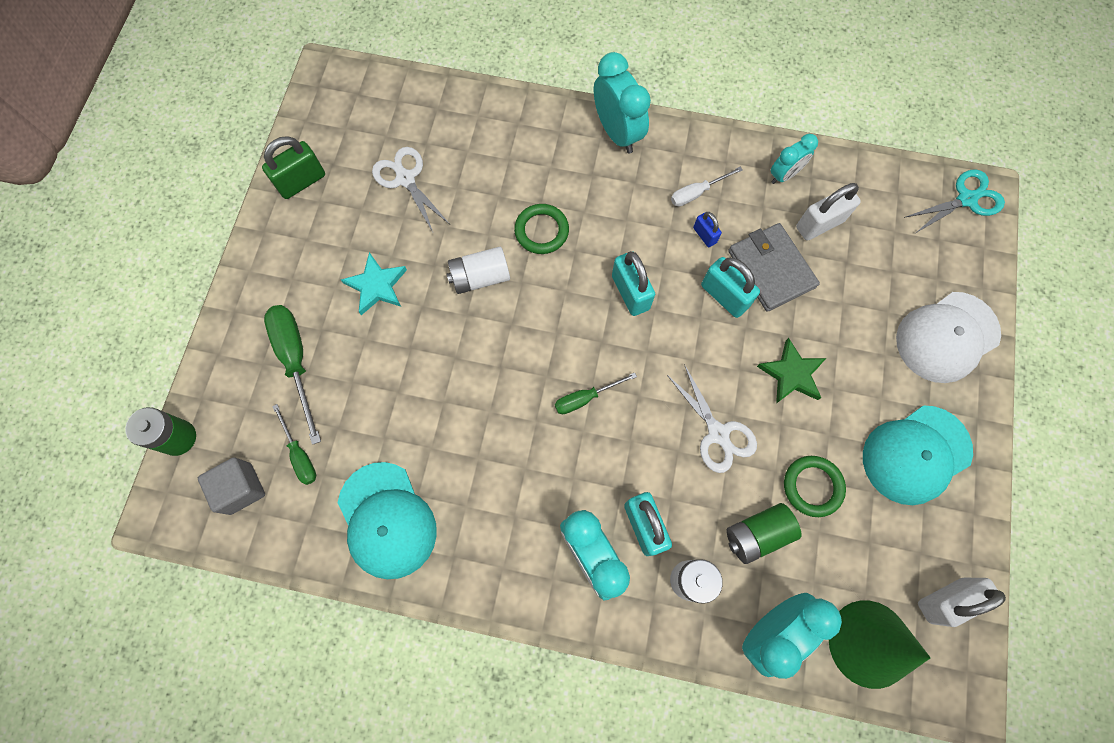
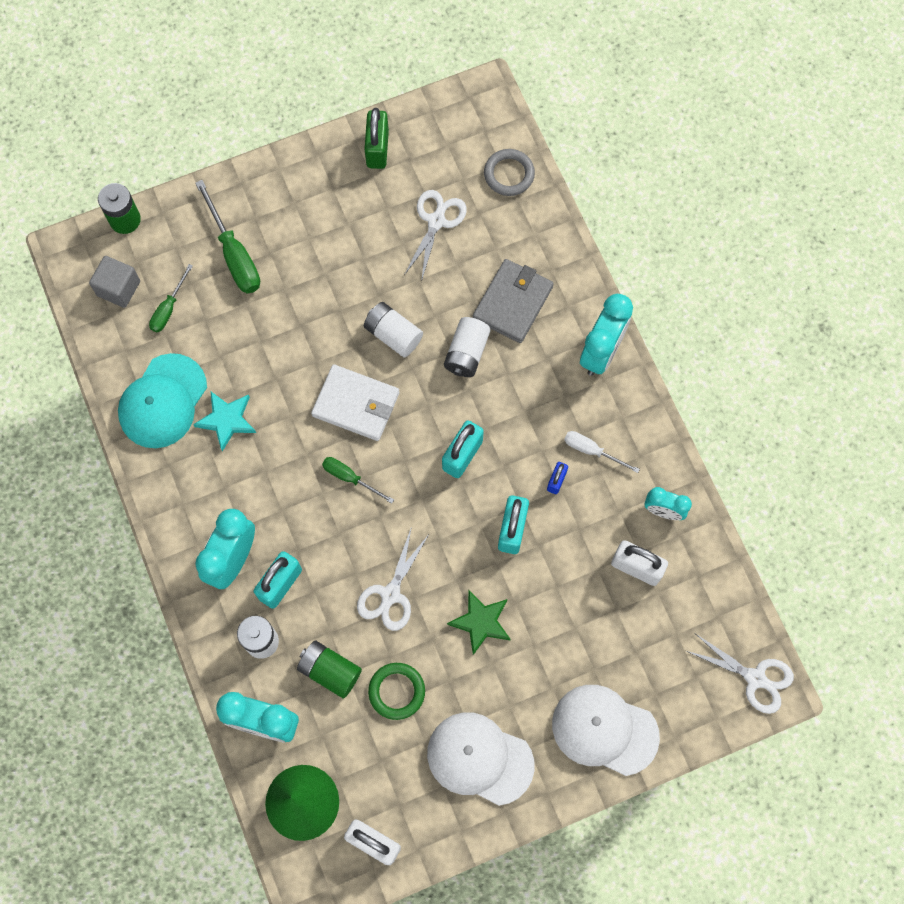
camera: 55 degrees right, 0 degrees up
green padlock [262,136,325,199] -> green padlock turned 75 degrees clockwise [364,108,389,169]
green screwdriver [264,305,321,445] -> green screwdriver turned 120 degrees clockwise [195,180,260,293]
turquoise star [341,252,407,315] -> turquoise star moved to [193,392,256,451]
green ring [514,204,569,254] -> white battery [444,317,491,377]
grey wallet [728,223,820,312] -> grey wallet moved to [473,259,554,343]
turquoise cap [863,405,973,505] -> white cap [427,712,534,806]
turquoise scissors [904,169,1005,233] -> white scissors [686,634,794,714]
none -> white wallet [311,364,400,441]
none -> grey ring [484,149,535,196]

